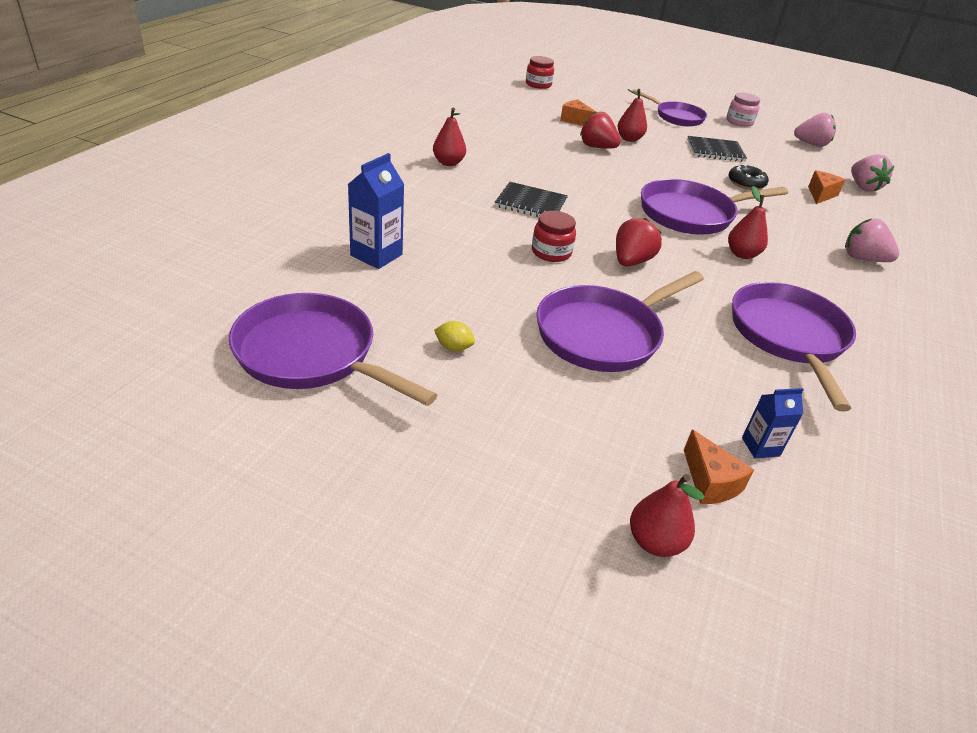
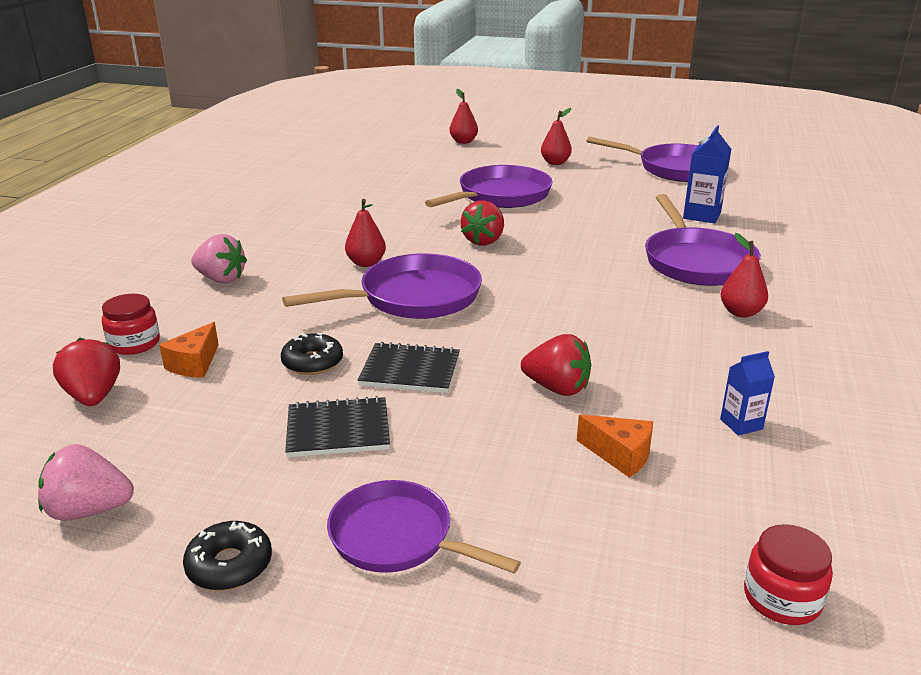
camera: 175 degrees right, 10 degrees down
yellow lemon [434,321,475,352] -> none
black notebook [495,182,568,217] -> black notebook moved to [358,342,460,393]
red jar [532,211,576,262] -> red jar moved to [102,294,160,355]
red pear [617,89,647,142] -> red pear moved to [541,108,572,165]
orange cheese [684,429,754,504] -> none
pink jar [726,93,760,127] -> black donut [183,521,272,590]
purple pan [732,282,856,412] -> purple pan moved to [645,194,761,286]
blue carton [742,388,804,458] -> blue carton moved to [720,351,775,436]
pink strawberry [851,154,894,192] -> red strawberry [53,338,120,406]

